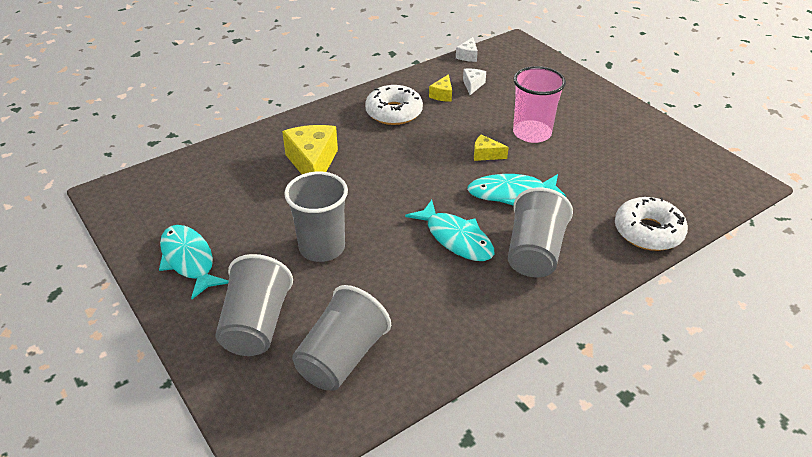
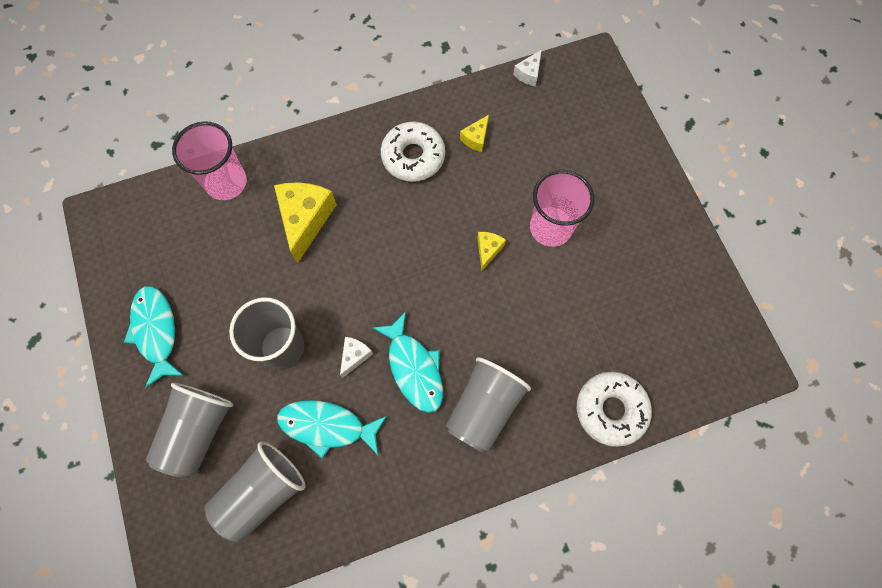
camera: 15 degrees right, 30 degrees up
white cheese [463,69,486,95] -> white cheese moved to [340,337,373,378]
turquoise fish [467,174,566,206] -> turquoise fish moved to [277,400,387,458]
yellow cheese [474,134,509,161] -> yellow cheese turned 75 degrees clockwise [477,232,506,271]
none -> pink cup [172,121,247,200]

